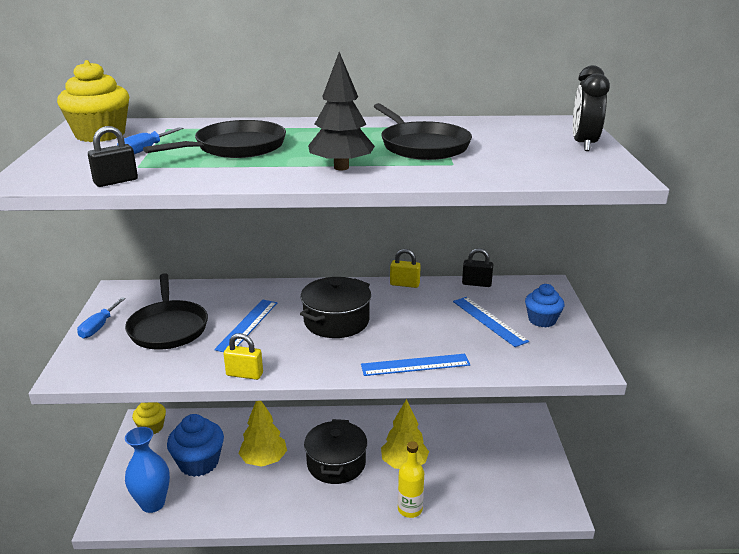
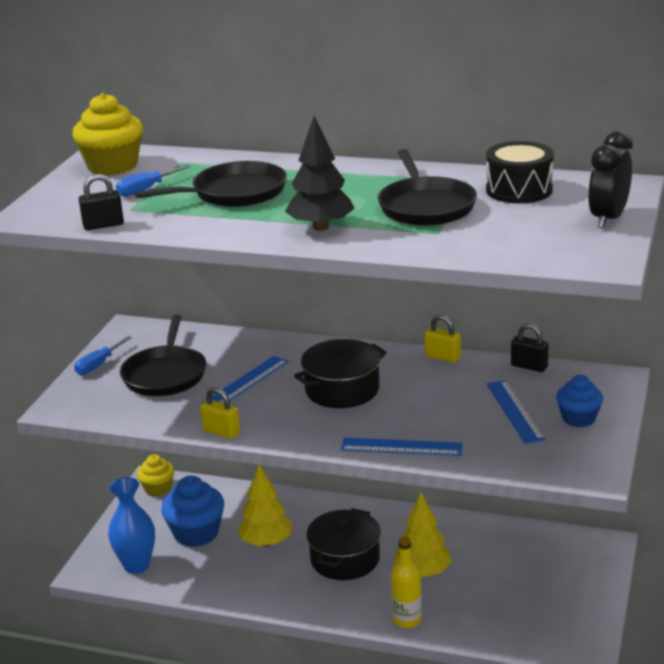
camera: 20 degrees right, 0 degrees up
none -> black drum [486,141,554,203]

